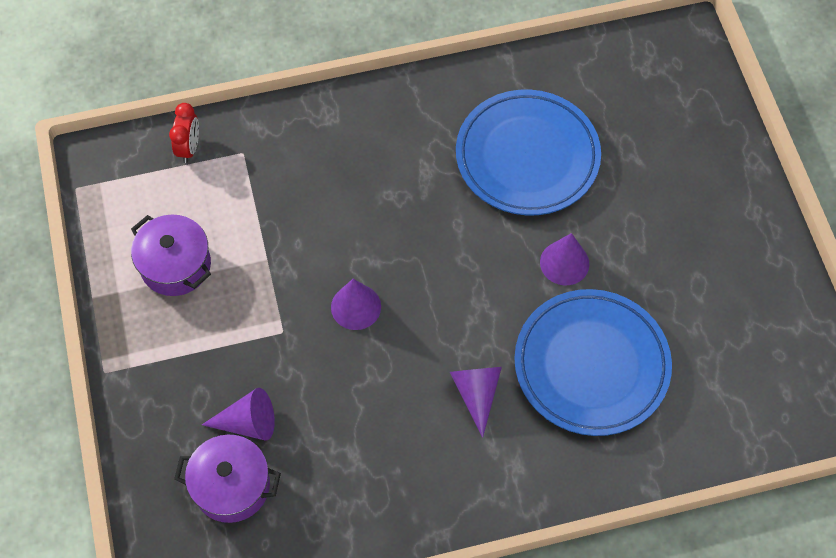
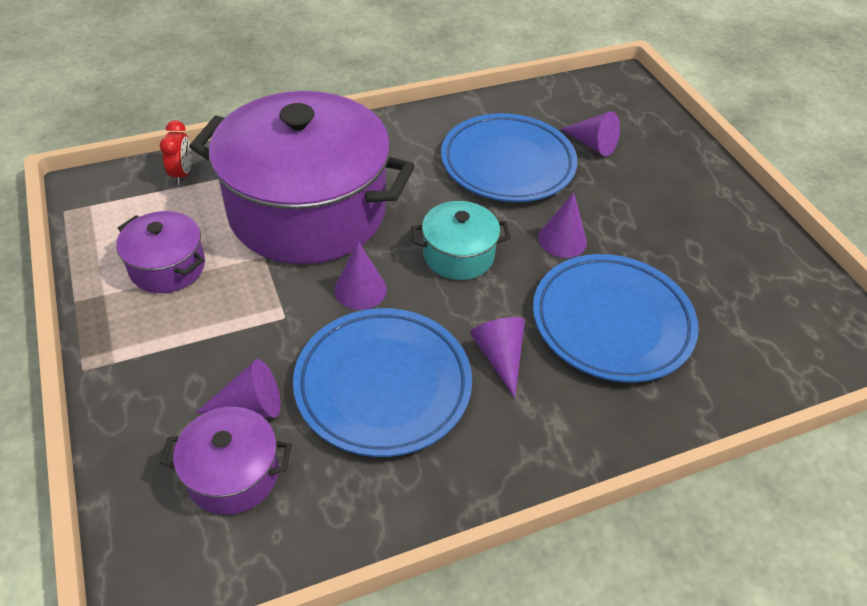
camera: 10 degrees left, 15 degrees down
none -> purple pot [190,91,415,264]
none -> blue plate [293,308,472,457]
none -> turquoise pot [411,201,511,280]
none -> purple cone [560,111,620,156]

